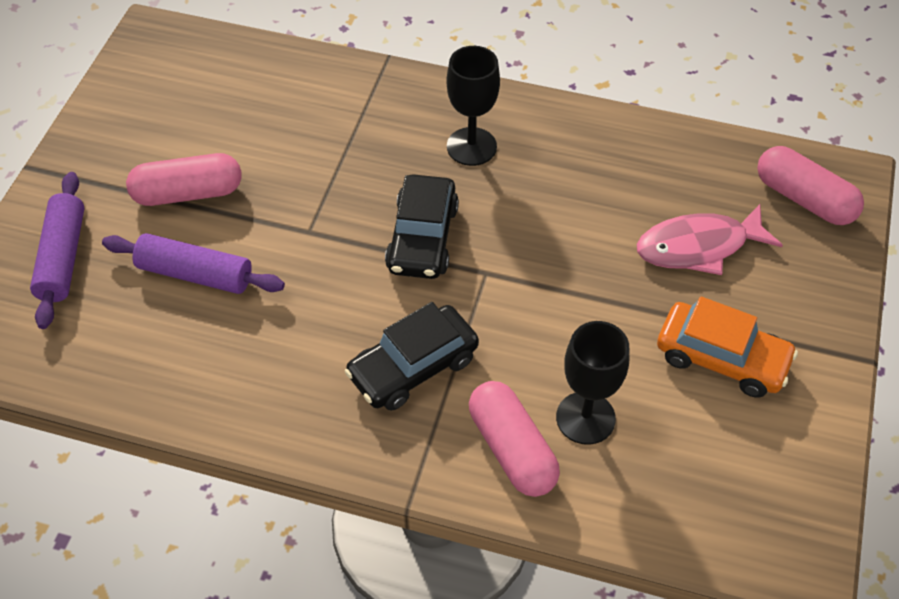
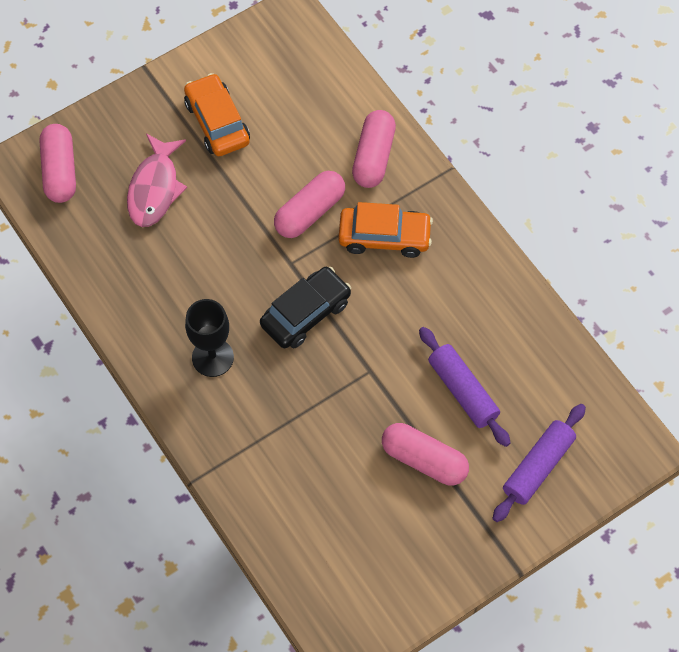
camera: 140 degrees left, 10 degrees up
black car [345,302,479,411] -> orange car [338,202,433,258]
black goblet [556,321,629,445] -> none
pink fish [637,204,783,275] -> pink fish turned 75 degrees clockwise [127,134,187,227]
none -> pink capsule [274,171,345,238]

